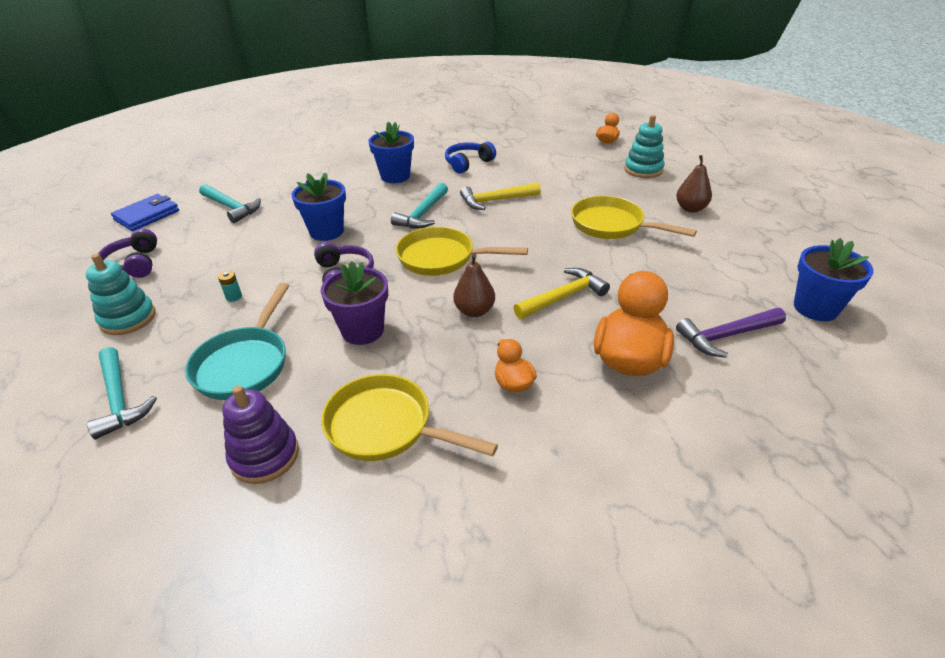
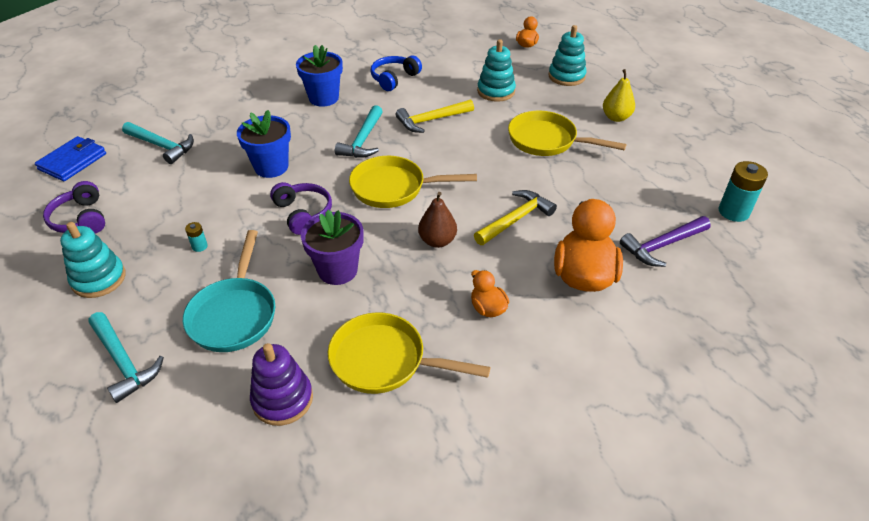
camera: 10 degrees left, 5 degrees up
brown pear [676,155,712,213] -> yellow pear [603,69,635,122]
blue flower pot [794,238,874,321] -> turquoise battery [719,161,768,222]
none -> turquoise stacking toy [477,39,516,102]

